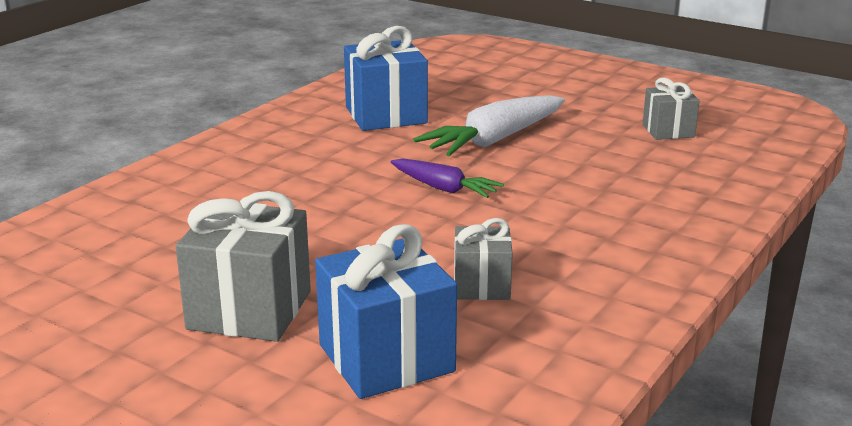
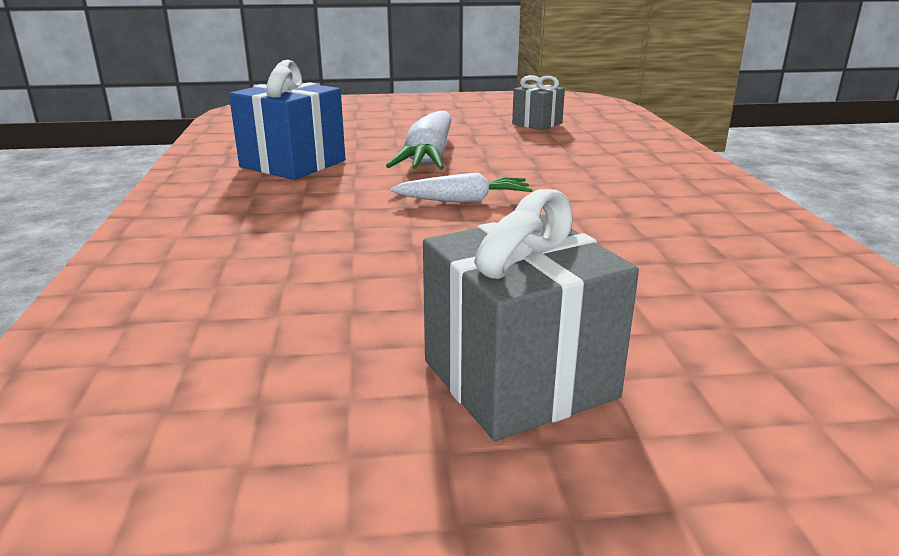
camera: 40 degrees left, 0 degrees up
blue gift [315,224,457,399] -> none
purple carrot [391,159,504,198] -> white carrot [391,172,533,203]
grey gift [454,218,513,300] -> none

